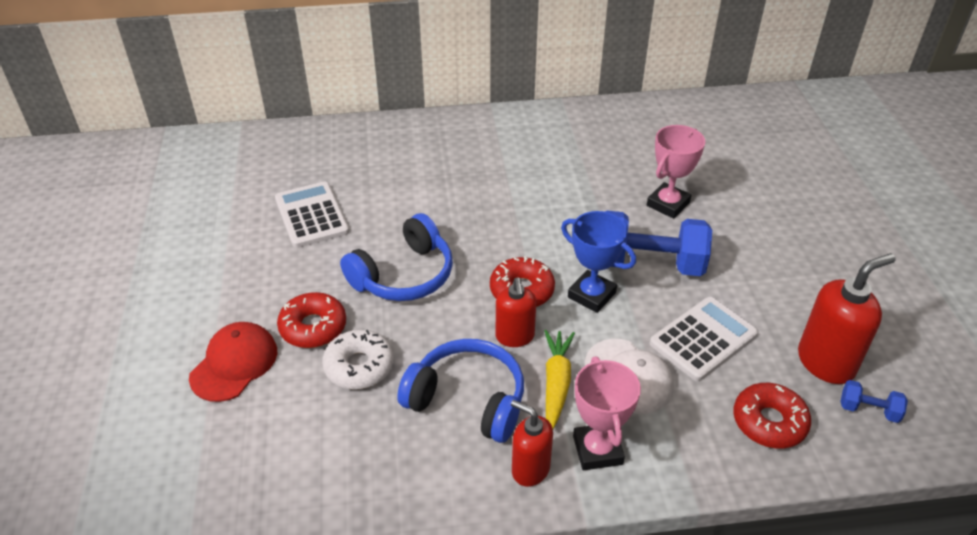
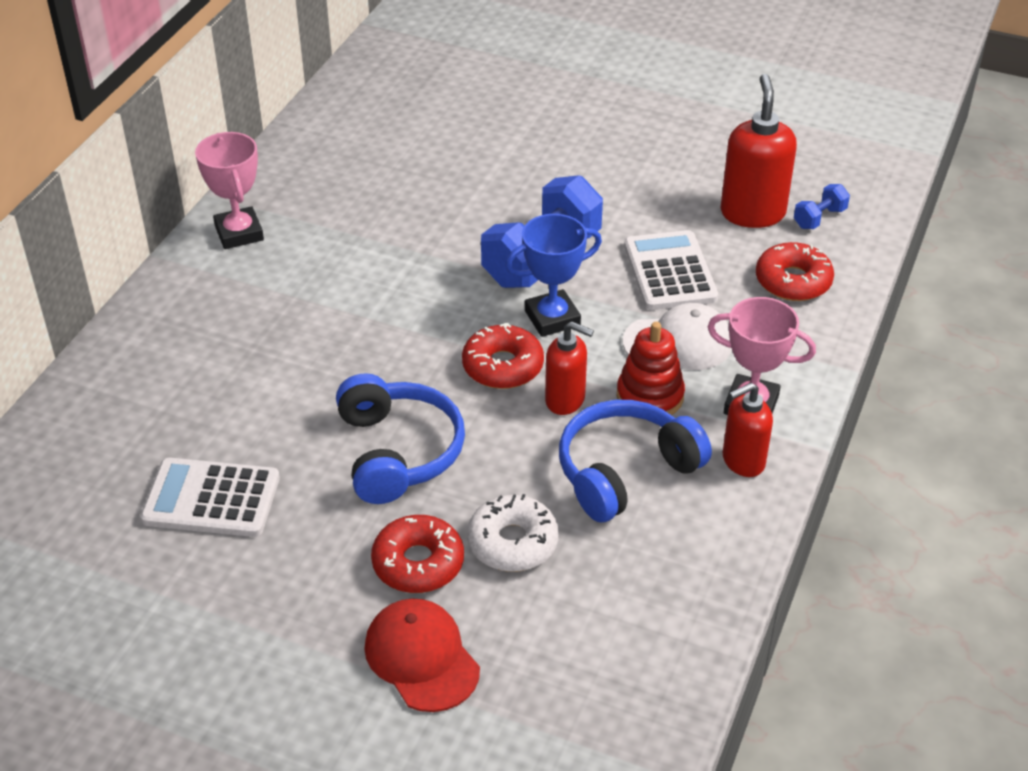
camera: 60 degrees left, 0 degrees up
yellow carrot [545,330,575,429] -> red stacking toy [617,322,685,415]
pink trophy [647,125,705,219] -> pink trophy moved to [195,132,264,249]

